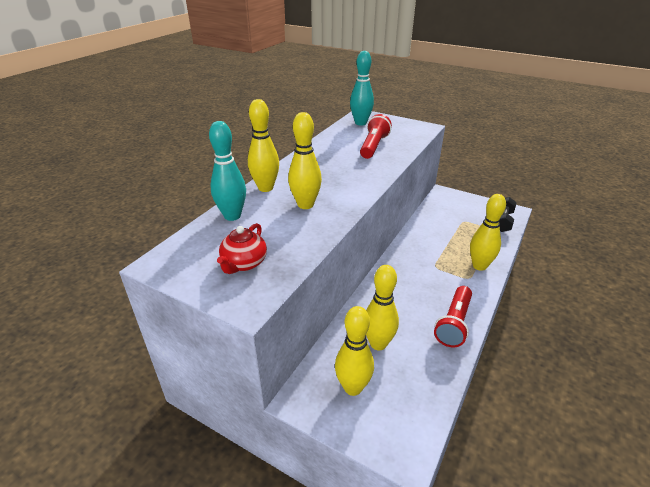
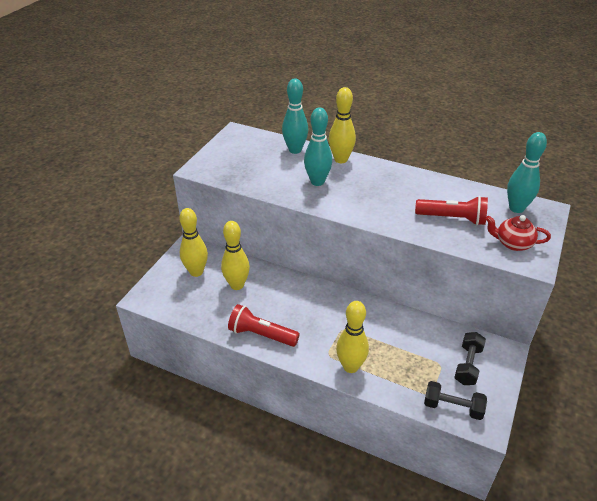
camera: 85 degrees right, 5 degrees up
red teapot [217,223,267,274] -> red teapot moved to [485,215,551,251]
yellow bowling pin [288,112,322,209] -> turquoise bowling pin [304,107,332,186]
none -> black dumbbell [454,332,486,385]

